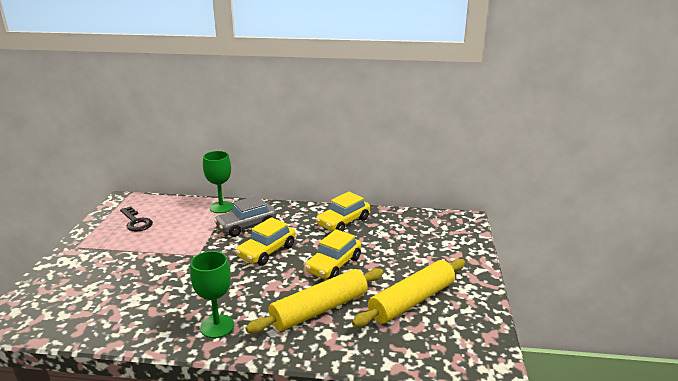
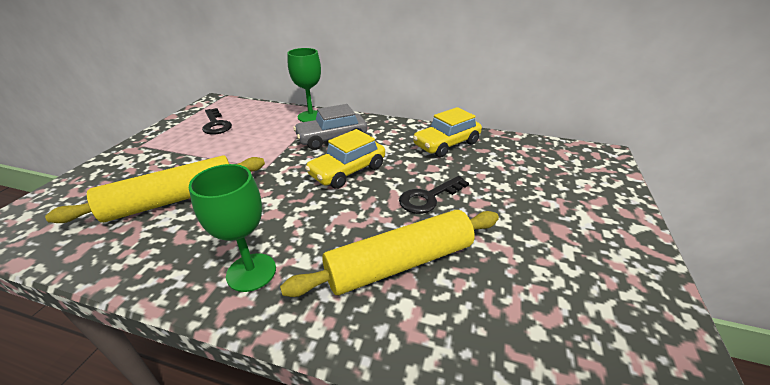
camera: 10 degrees right, 10 degrees up
yellow car [305,229,361,279] -> black key [399,176,469,214]
yellow rolling pin [352,259,465,327] -> yellow rolling pin moved to [45,156,265,223]

